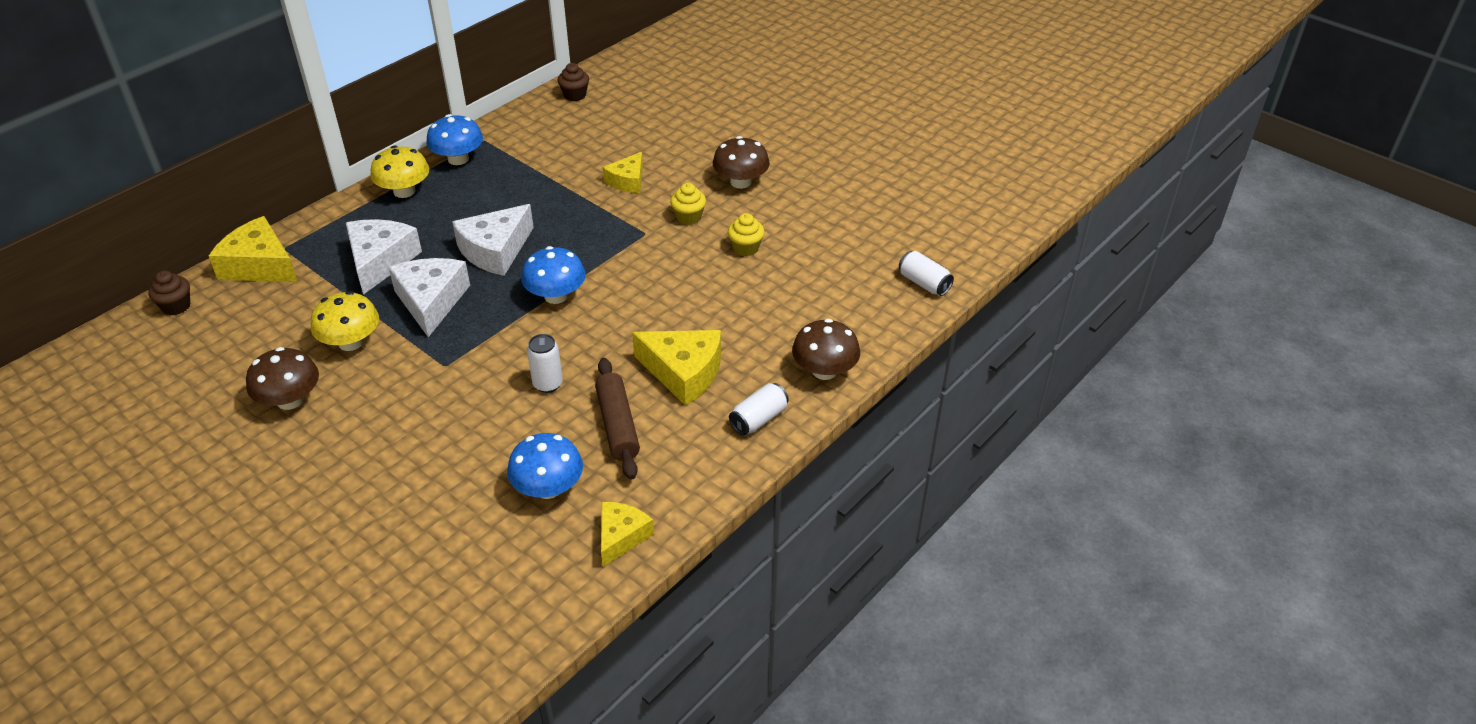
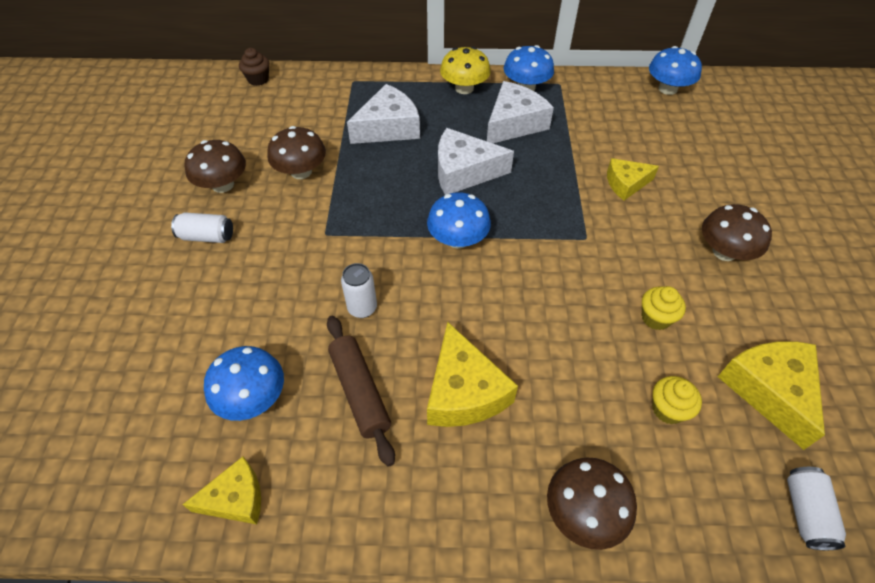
camera: 50 degrees right, 10 degrees up
yellow cheese [209,216,298,282] -> yellow cheese moved to [718,341,825,450]
yellow mushroom [311,291,379,351] -> brown mushroom [267,126,326,179]
white cheese [388,258,470,337] -> white cheese moved to [487,81,554,143]
brown cupcake [558,63,589,101] -> blue mushroom [649,46,702,95]
brown rolling pin [595,358,640,480] -> brown rolling pin turned 60 degrees counterclockwise [327,316,395,467]
yellow cupcake [670,183,706,225] -> yellow cupcake moved to [652,376,702,424]
white can [729,383,789,435] -> white can moved to [171,213,233,243]

